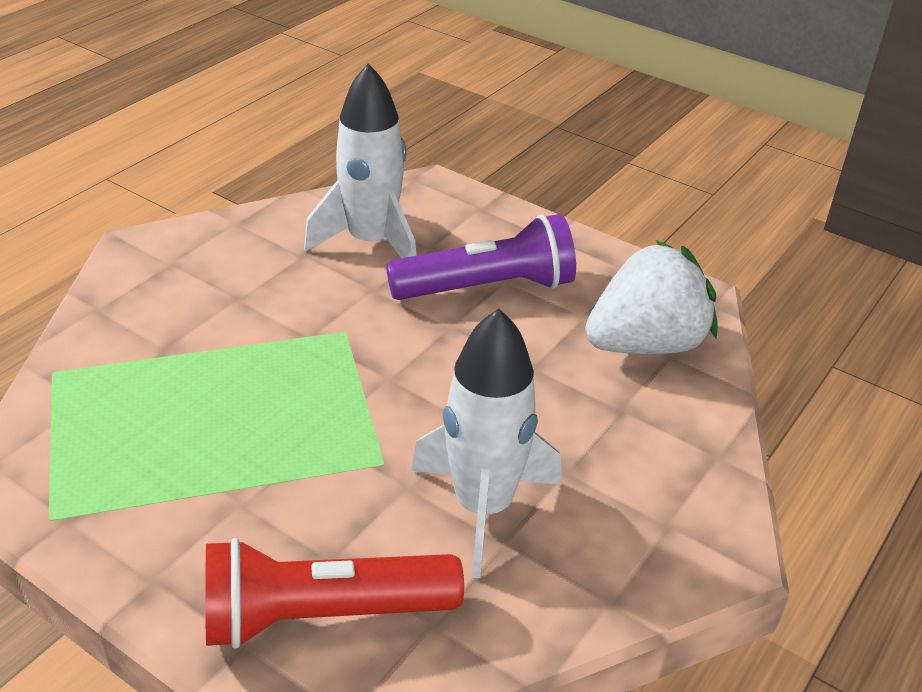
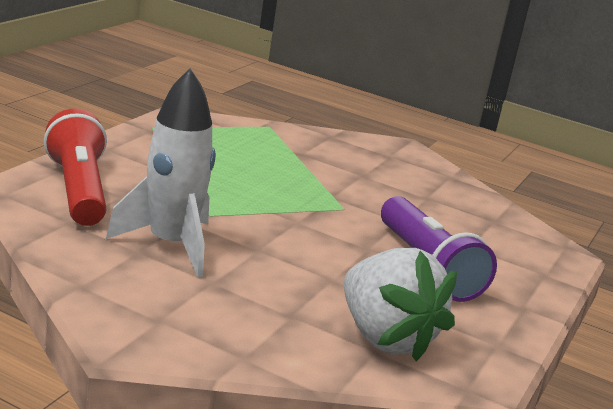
camera: 80 degrees right, 15 degrees down
white rocket [304,63,417,258] -> none

